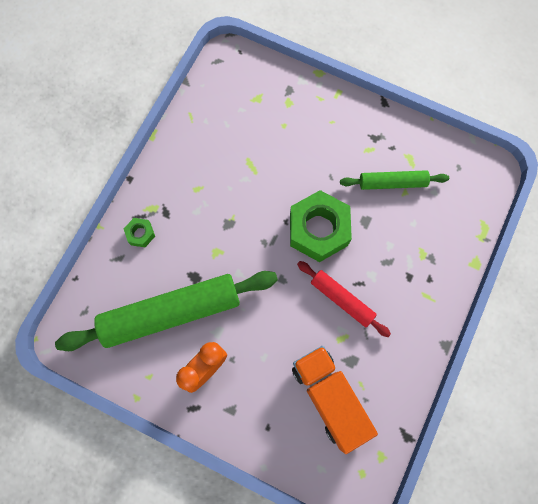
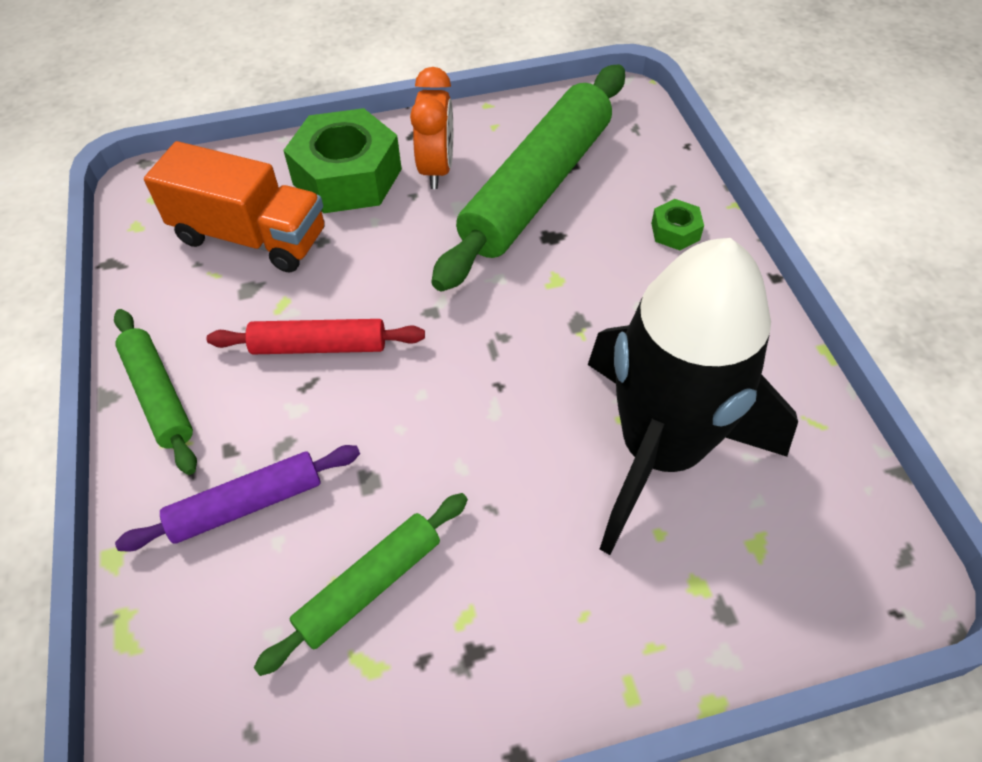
camera: 140 degrees right, 20 degrees down
green nut [290,190,352,262] -> green nut moved to [283,108,402,213]
none -> green rolling pin [114,309,197,475]
none -> purple rolling pin [115,445,360,551]
none -> black rocket [588,238,798,555]

